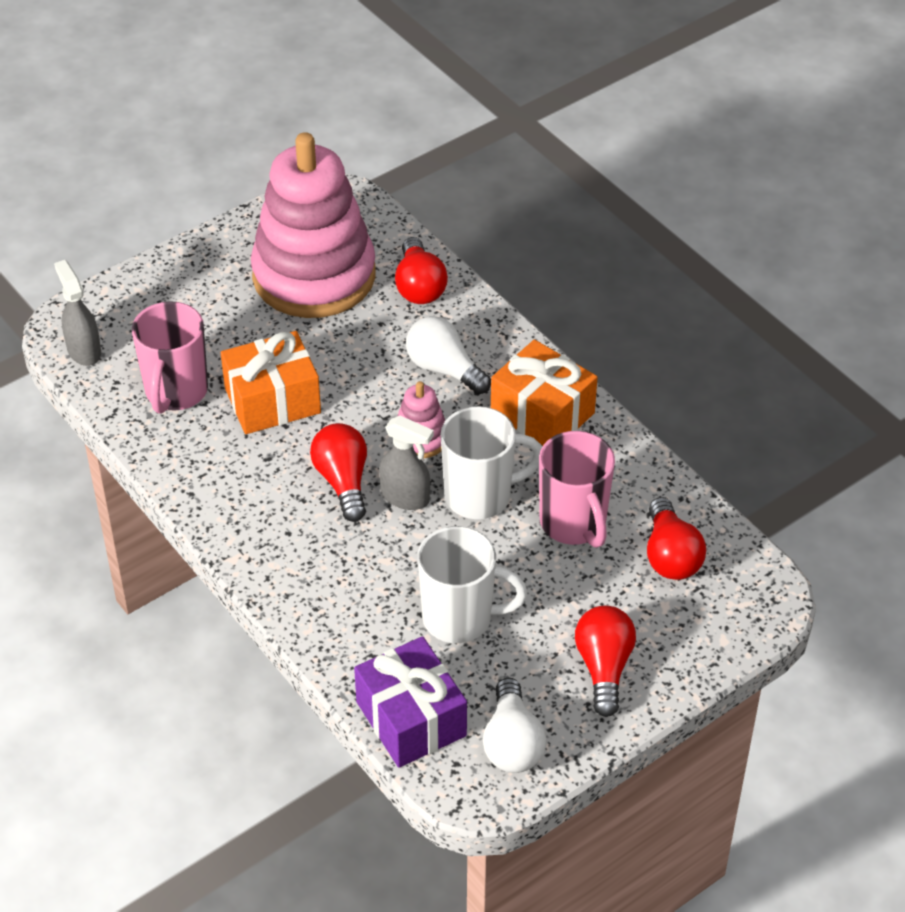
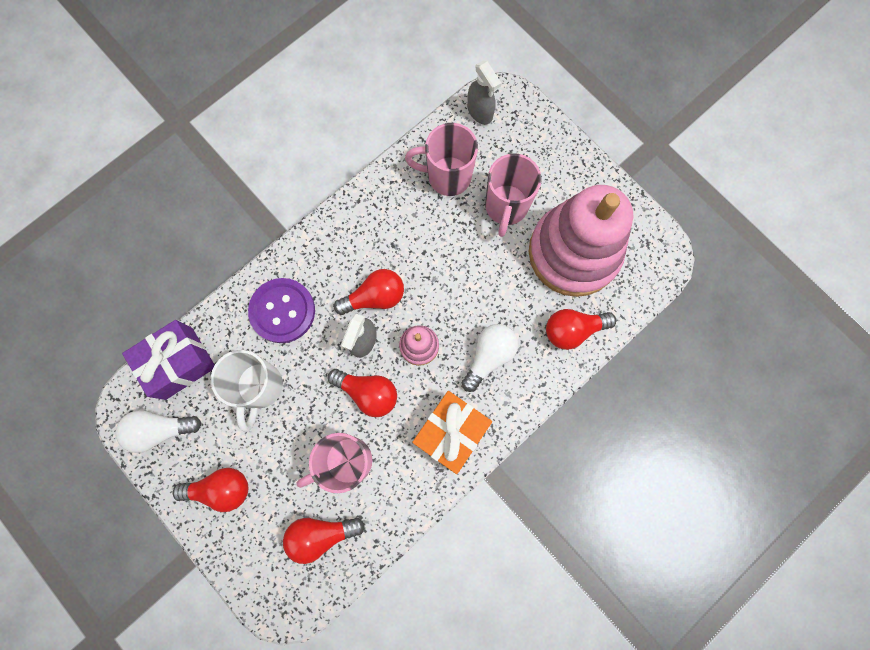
camera: 85 degrees right, 30 degrees up
grey spray bottle [54,260,101,366] -> grey spray bottle turned 90 degrees clockwise [467,61,501,125]
orange gift [221,331,321,434] -> none
white mug [441,406,542,519] -> red light bulb [328,369,397,417]
none -> purple button [248,278,315,343]
none -> pink mug [485,153,542,237]

